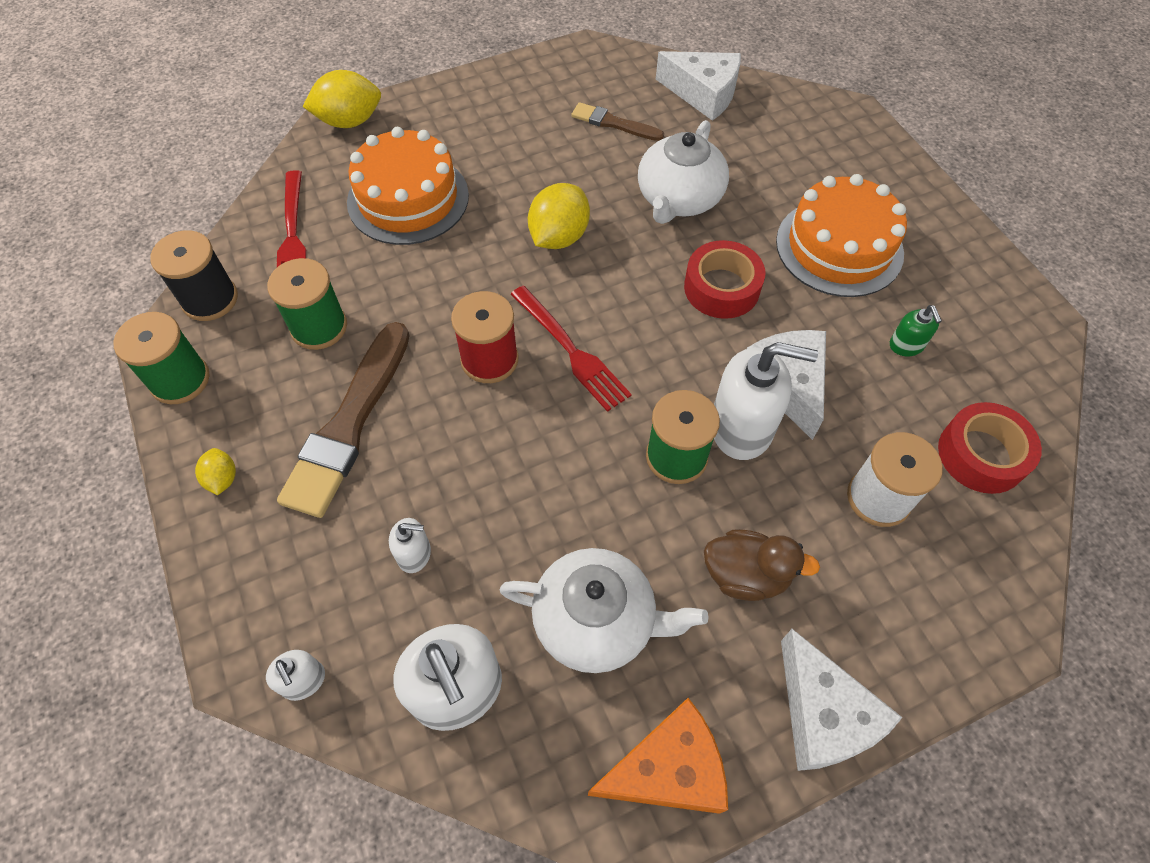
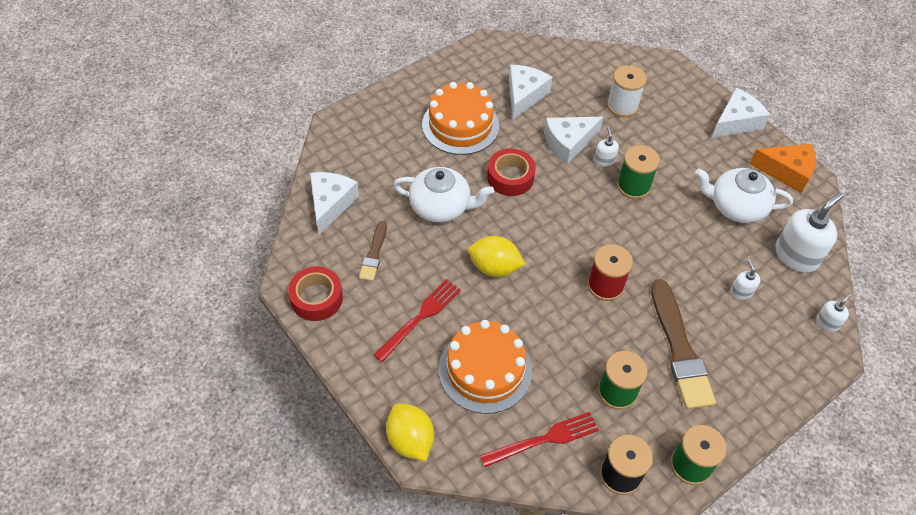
camera: 105 degrees left, 5 degrees down
yellow lemon [195,448,236,495] -> none
brown brush [277,322,410,518] -> brown brush turned 75 degrees clockwise [651,279,716,409]
white teapot [500,548,708,673] -> white teapot turned 75 degrees counterclockwise [695,168,793,223]
red fork [511,286,632,412] -> red fork moved to [374,279,461,362]
orange cheese [588,698,728,814] -> orange cheese turned 135 degrees clockwise [749,144,816,193]
brown duck [704,529,820,601] -> none
white soap dispenser [714,342,818,460] -> white soap dispenser [594,127,619,167], size x0.49
green soap dispenser [890,305,942,356] -> white cheese [509,65,552,119]
red tape [938,402,1042,494] -> red tape moved to [288,266,343,321]

